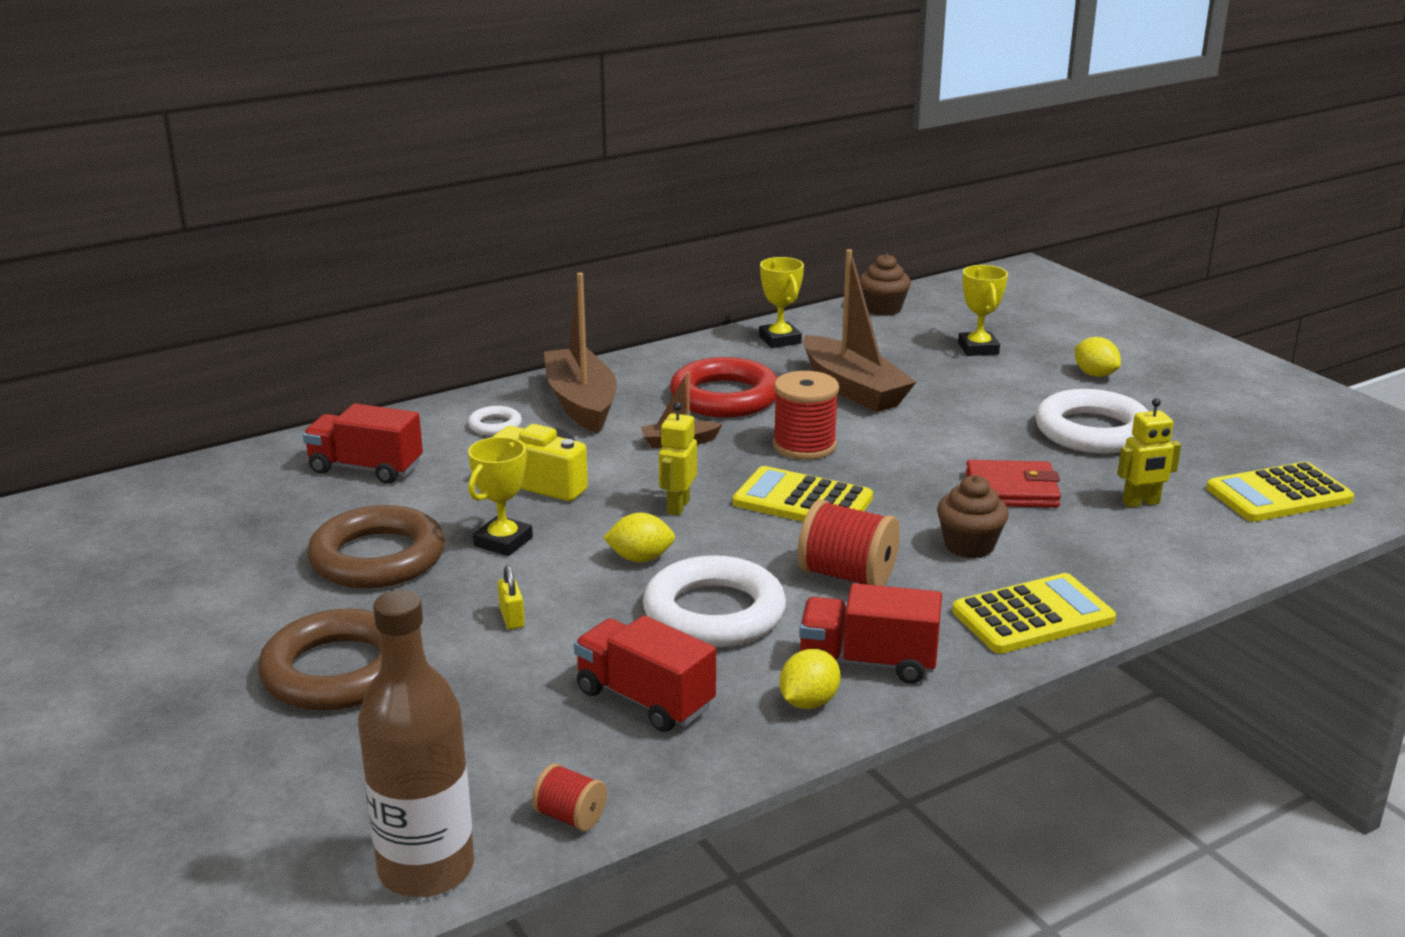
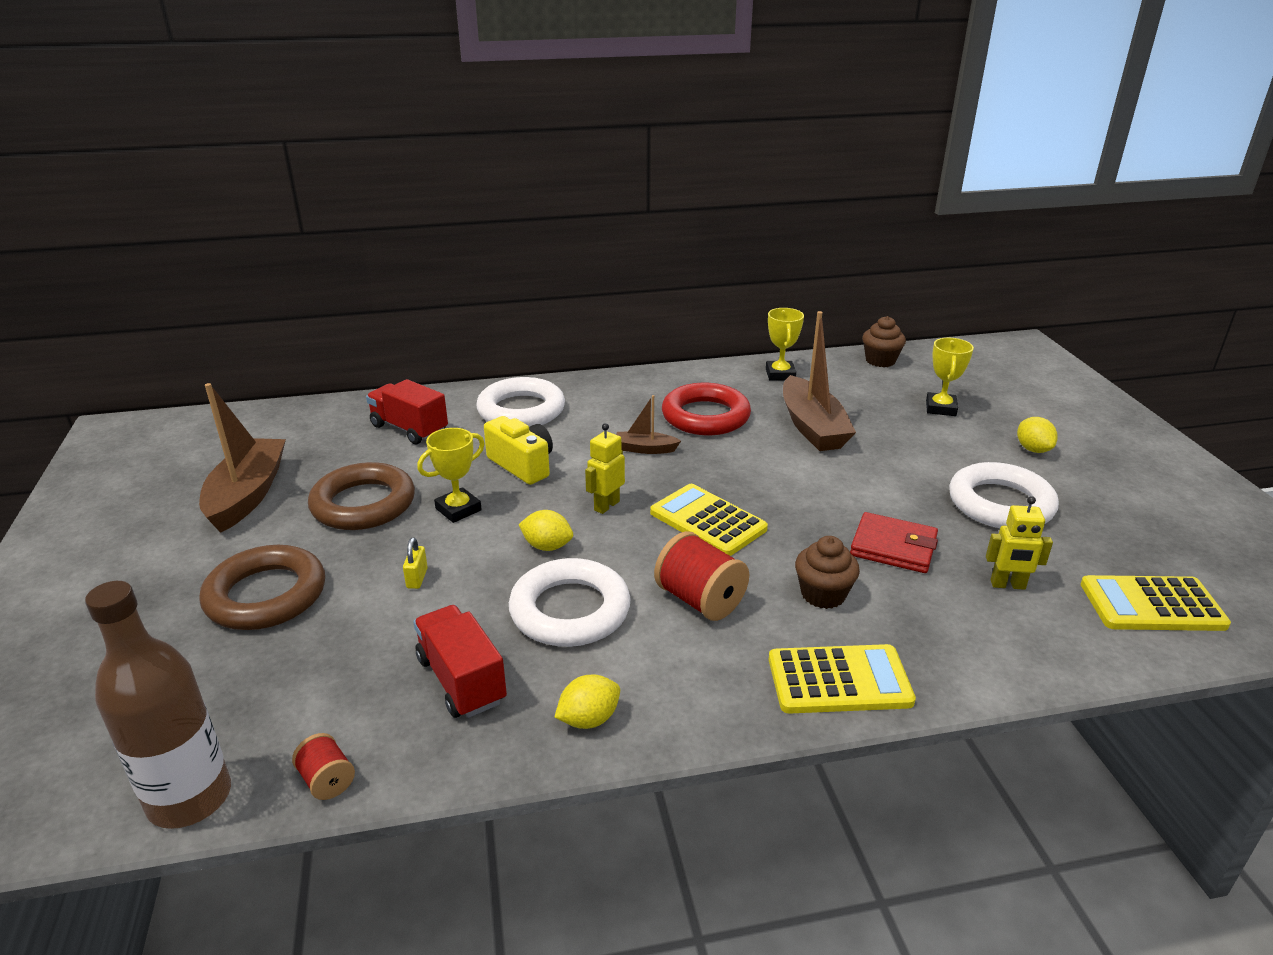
camera: 20 degrees right, 5 degrees up
white ring [468,406,522,436] -> white ring [476,377,565,427], size x2.14
brown boat [544,273,617,433] -> brown boat moved to [199,383,286,533]
red spool [773,371,839,460] -> none
red truck [799,583,942,684] -> none

